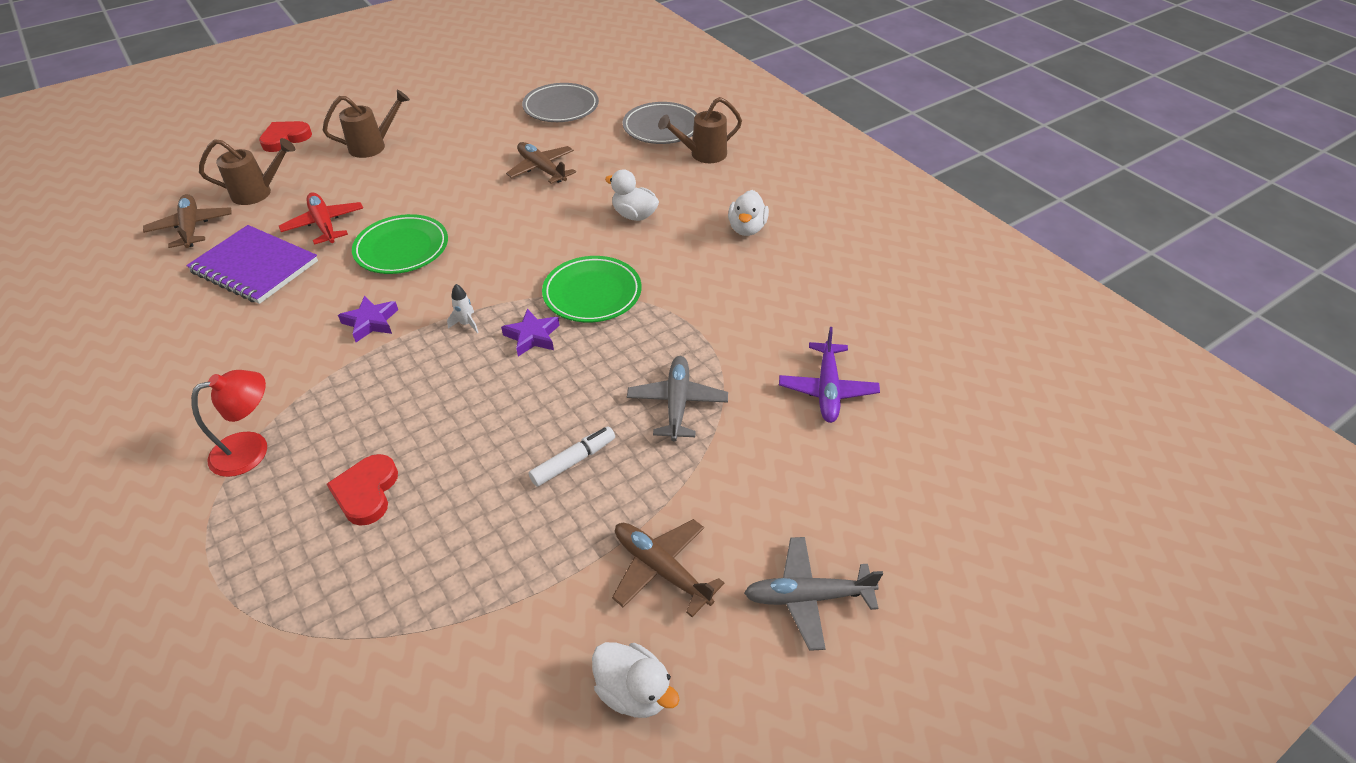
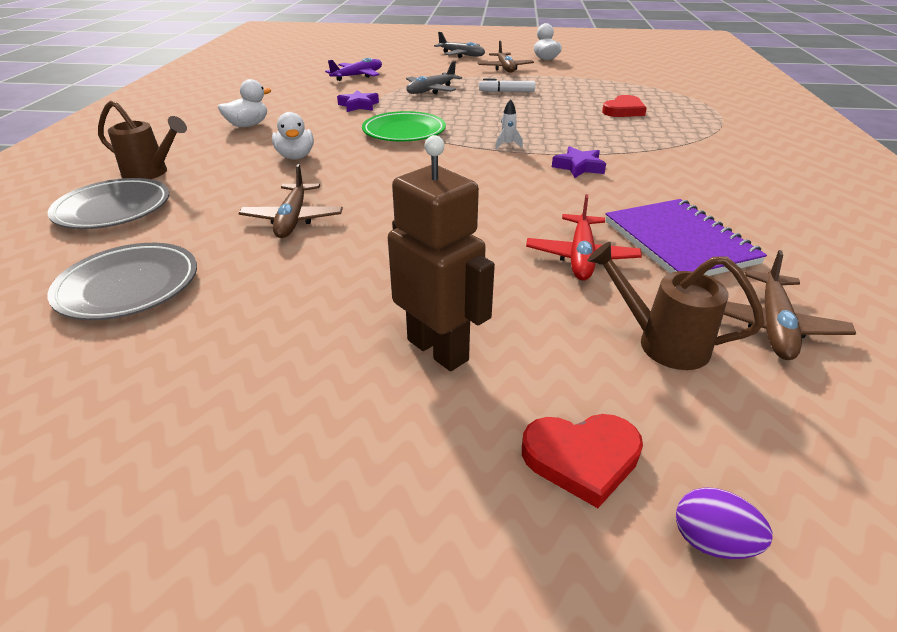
camera: 140 degrees left, 10 degrees down
red lamp [191,370,267,477] -> none
brown watering can [323,90,410,158] -> brown robot [388,135,495,371]
green plate [352,214,448,274] -> none
purple star [501,309,560,357] -> purple star moved to [337,90,379,112]
none -> purple egg [676,487,772,559]

